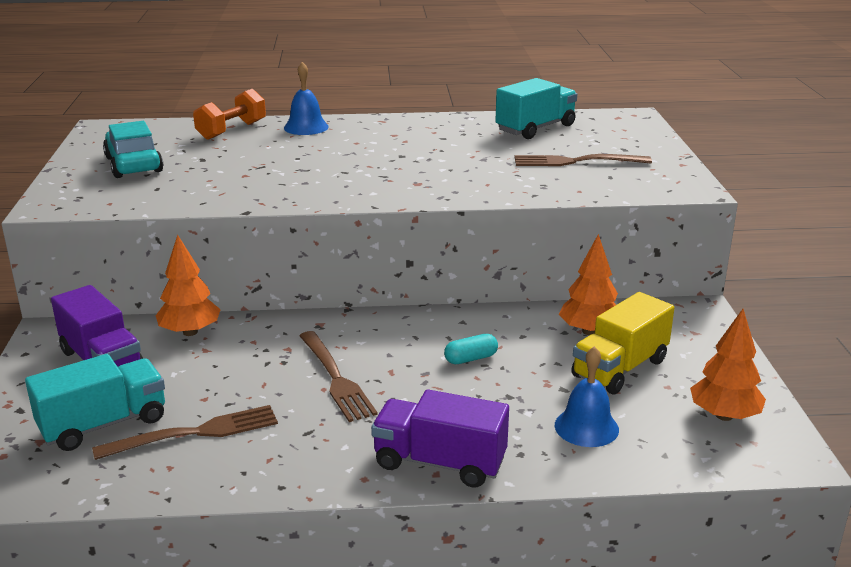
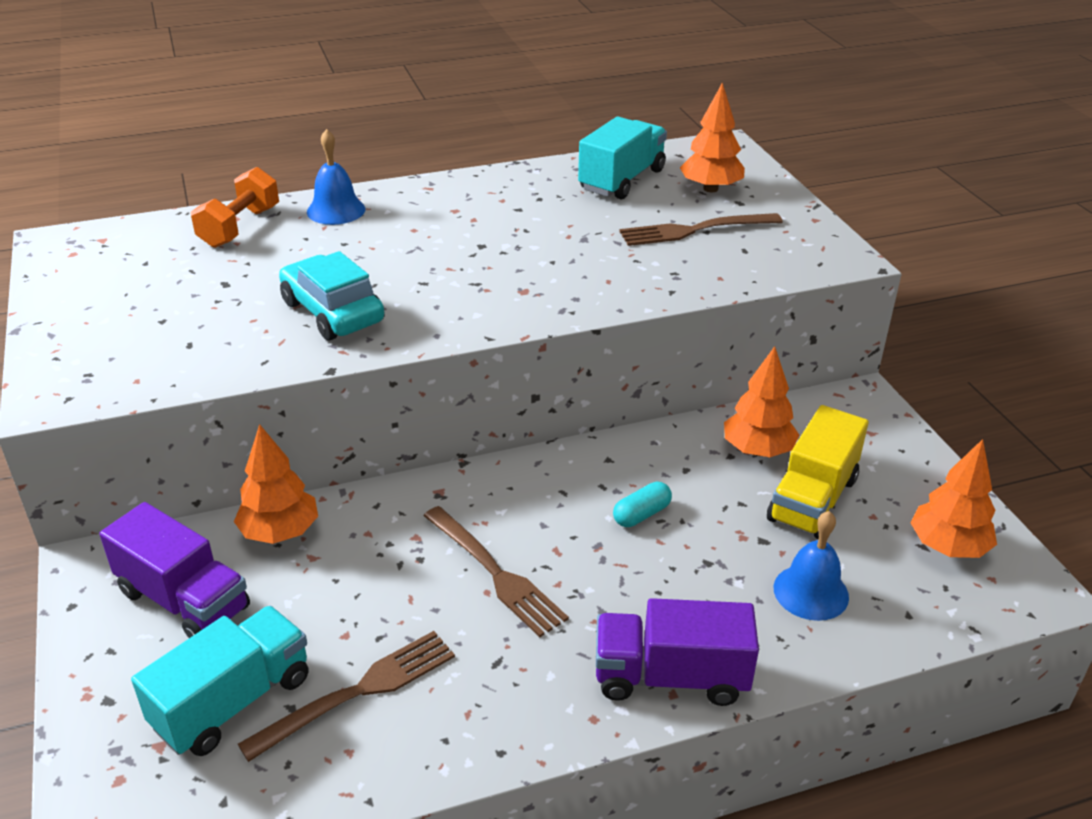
camera: 15 degrees left, 10 degrees up
turquoise car [103,121,163,178] -> turquoise car moved to [279,251,385,340]
none -> orange tree [680,82,745,192]

